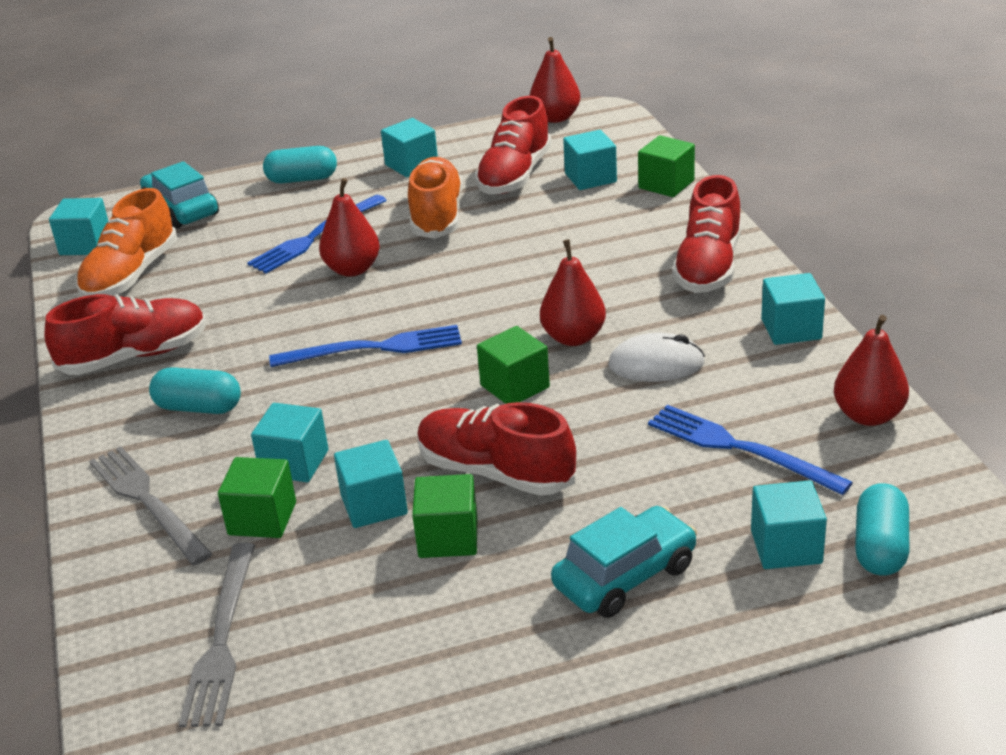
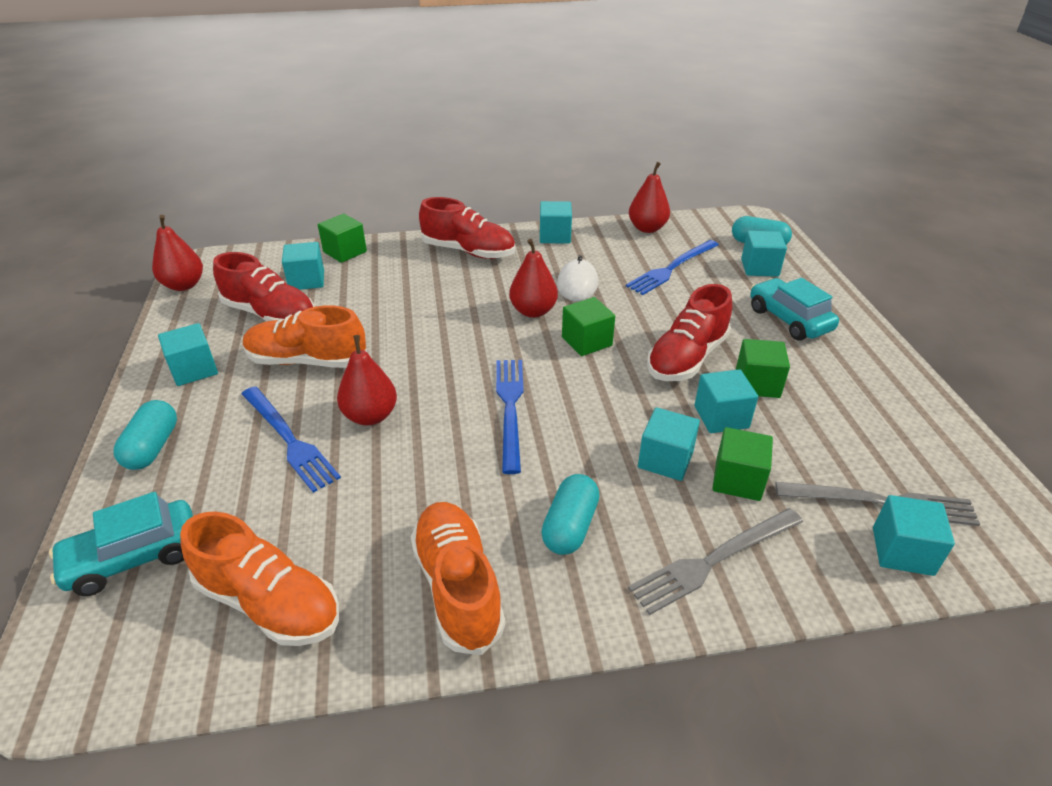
camera: 85 degrees left, 5 degrees up
red shoe [44,294,206,375] -> orange shoe [411,502,505,655]
turquoise cube [49,198,108,255] -> turquoise cube moved to [873,495,955,576]

